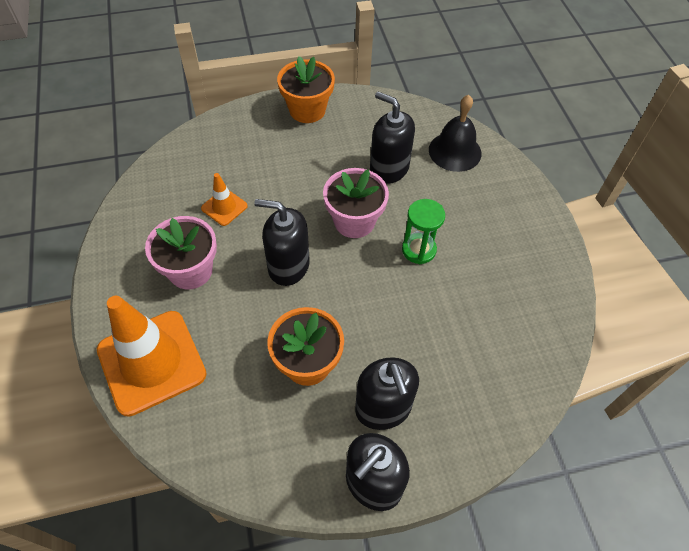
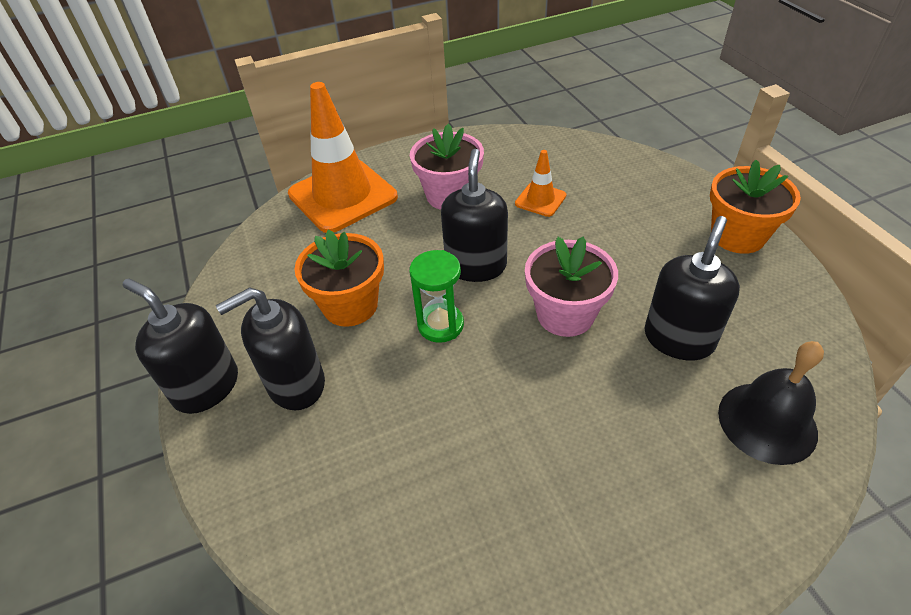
camera: 85 degrees right, 10 degrees down
green hourglass [402,199,445,264] -> green hourglass moved to [410,250,464,343]

